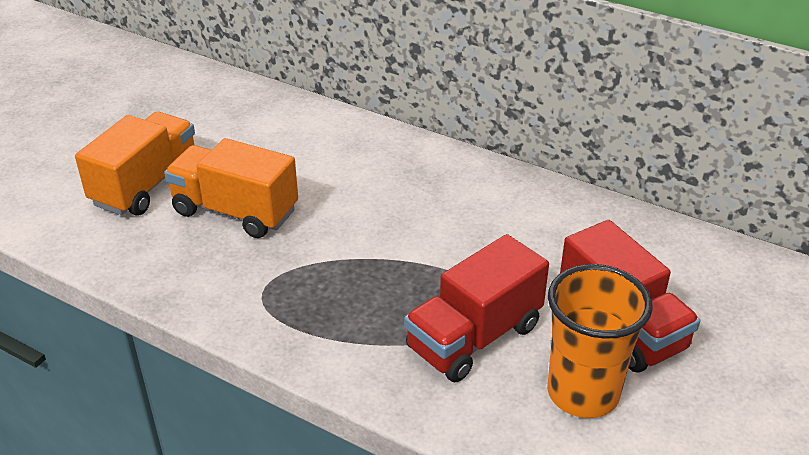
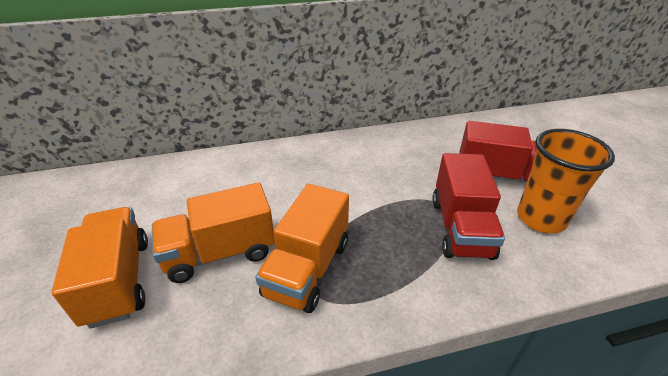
camera: 45 degrees left, 0 degrees up
none -> orange truck [255,184,349,313]

